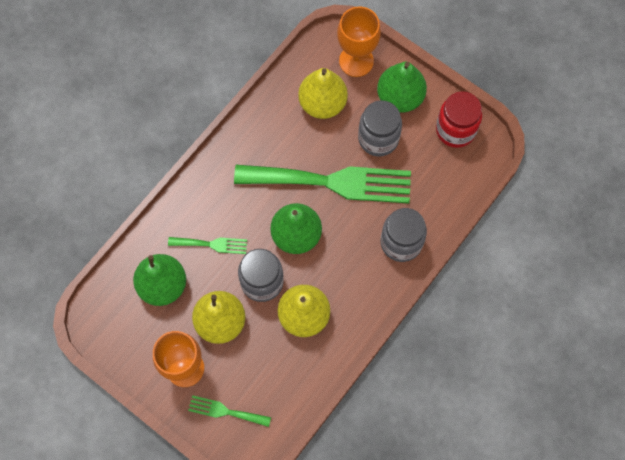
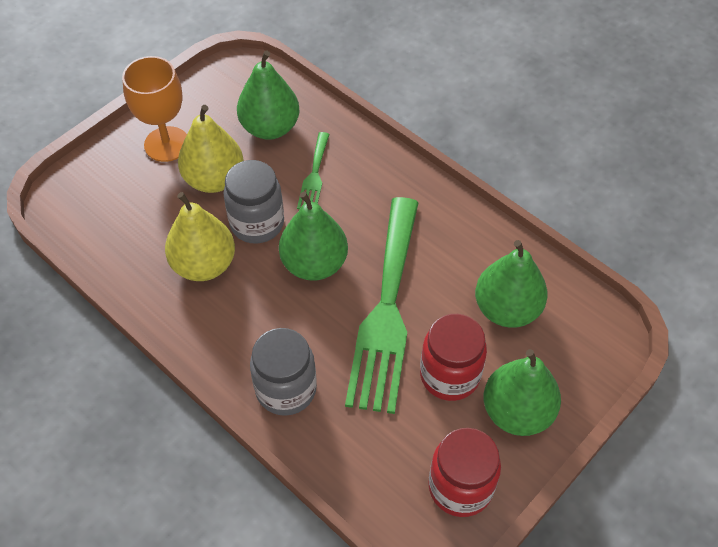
camera: 95 degrees right, 15 degrees down
green fork [188,395,271,427] -> none
yellow pear [298,68,348,119] -> green pear [475,240,548,328]
orange goblet [337,6,381,77] -> none
grey jar [358,100,402,157] -> red jar [420,314,487,401]

